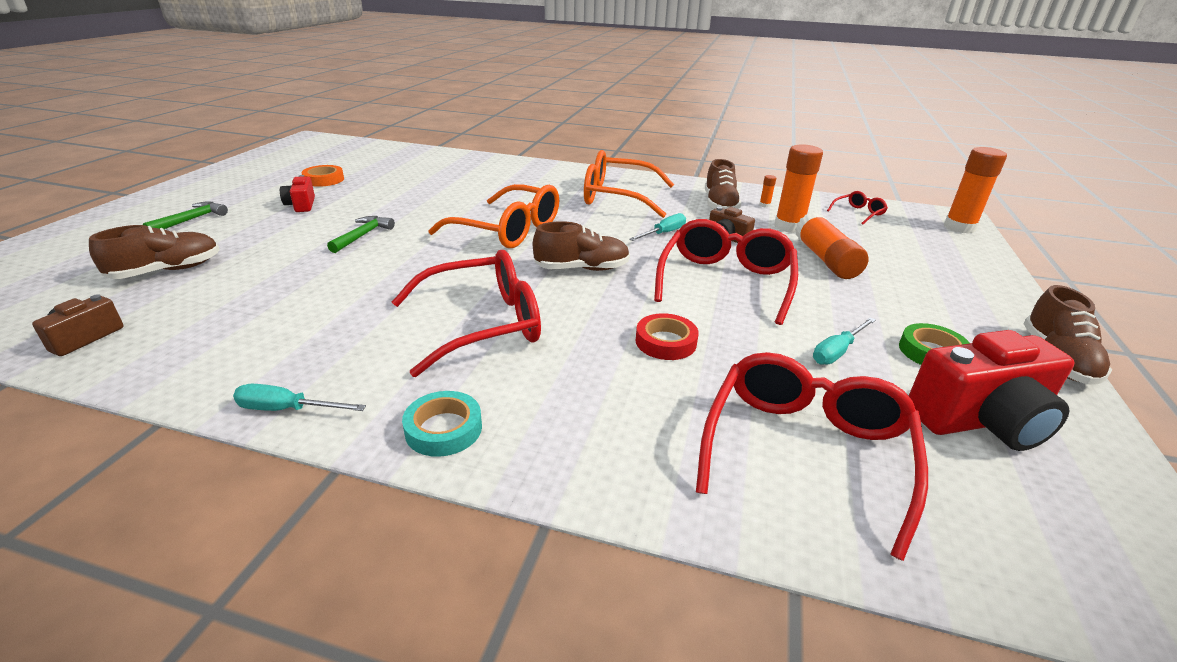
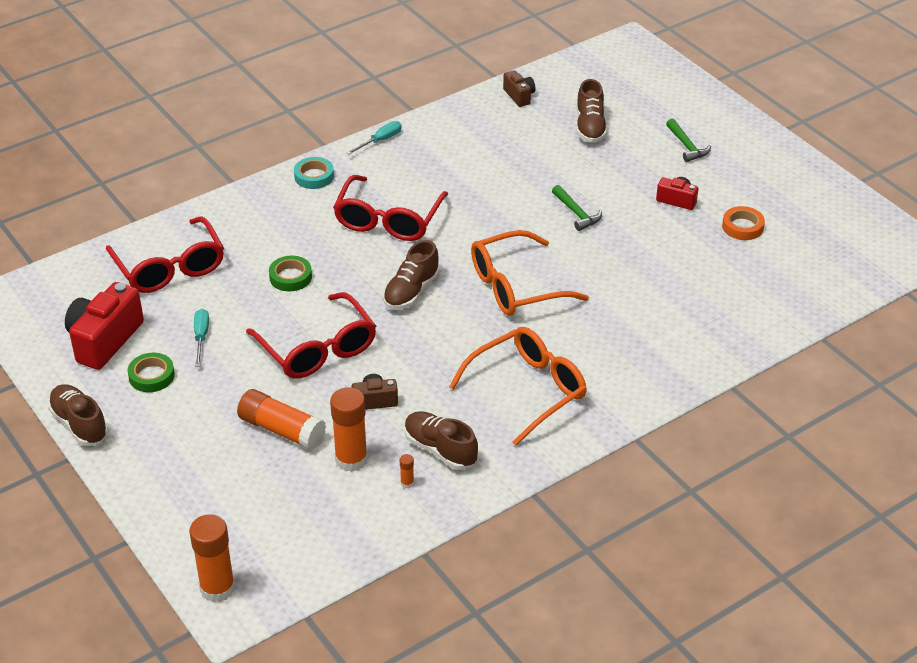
camera: 130 degrees right, 10 degrees up
turquoise screwdriver [629,213,686,241] -> none
red tape [636,313,699,360] -> green tape [269,256,312,291]
red glasses [827,191,888,224] -> none

